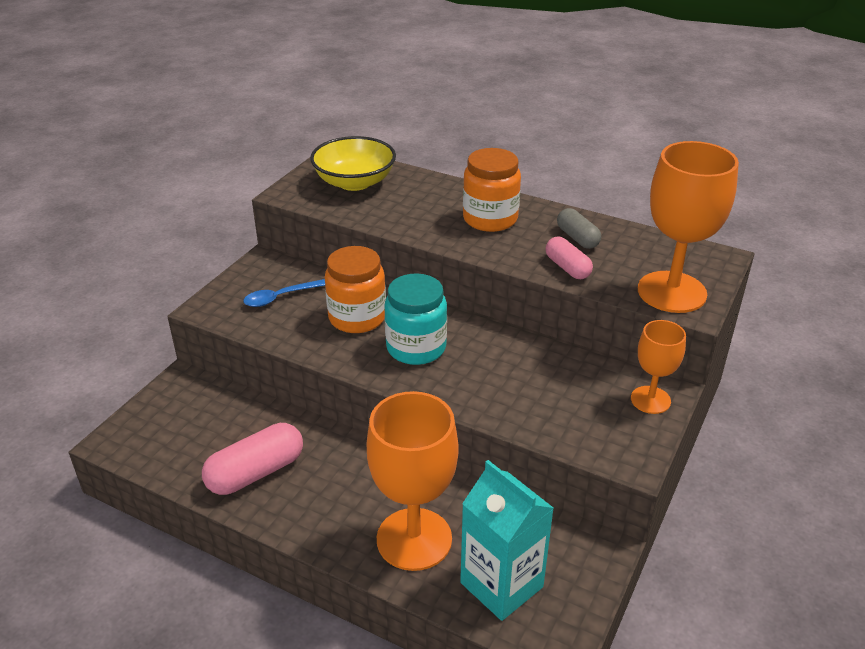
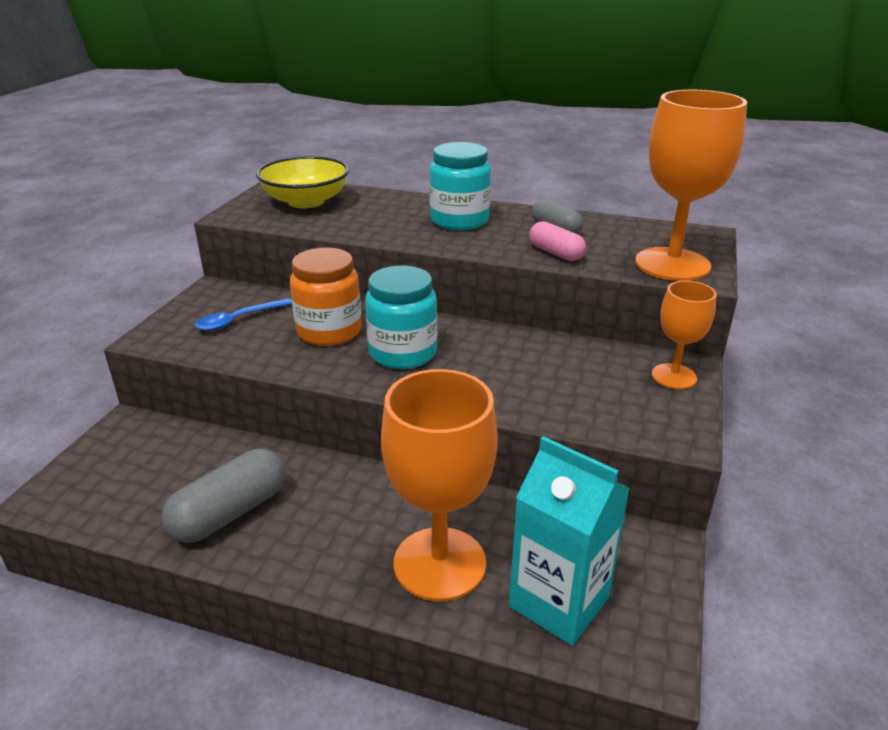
camera: 10 degrees left, 5 degrees down
pink capsule [202,423,303,495] -> grey capsule [162,449,285,543]
orange jar [463,148,521,232] -> turquoise jar [429,142,491,230]

